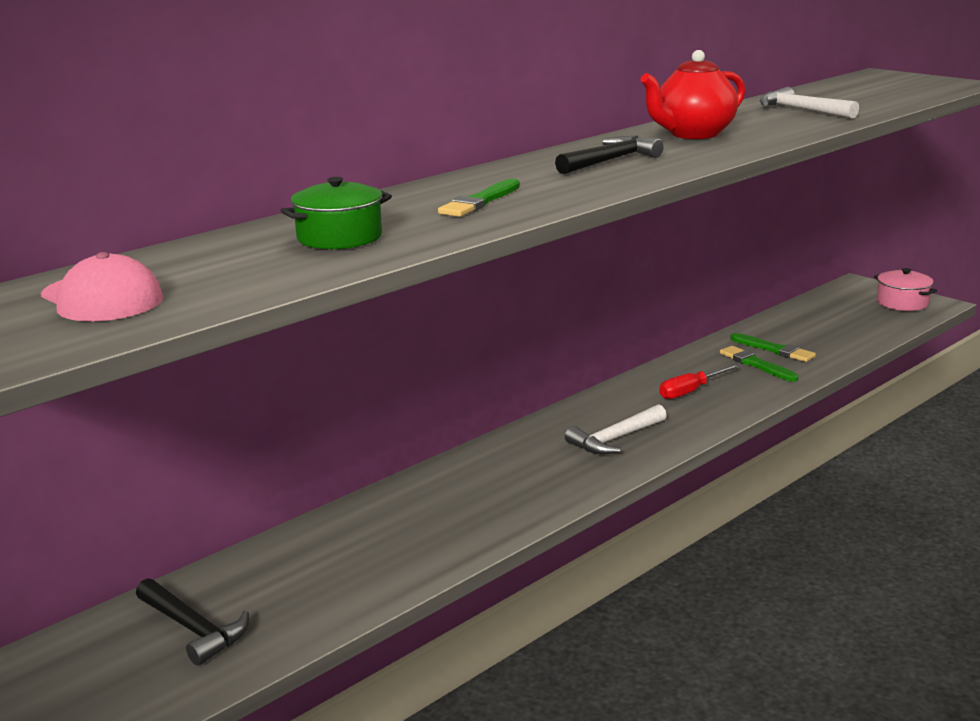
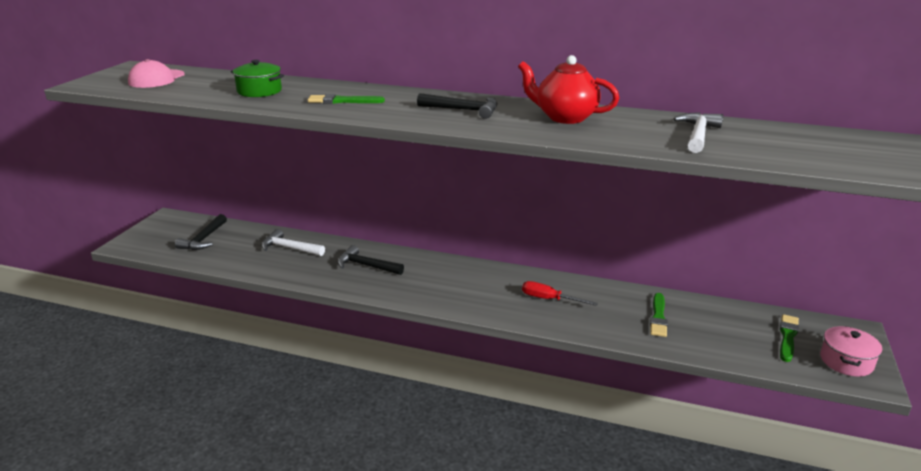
camera: 60 degrees right, 5 degrees up
white hammer [565,404,667,455] -> white hammer moved to [262,229,325,256]
green brush [720,346,798,382] -> green brush moved to [780,314,799,362]
none -> black hammer [338,245,404,275]

